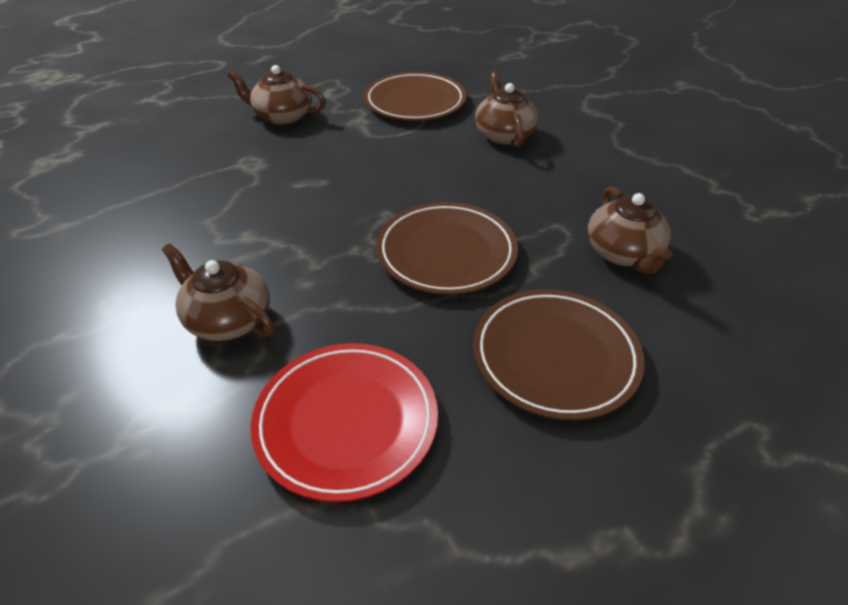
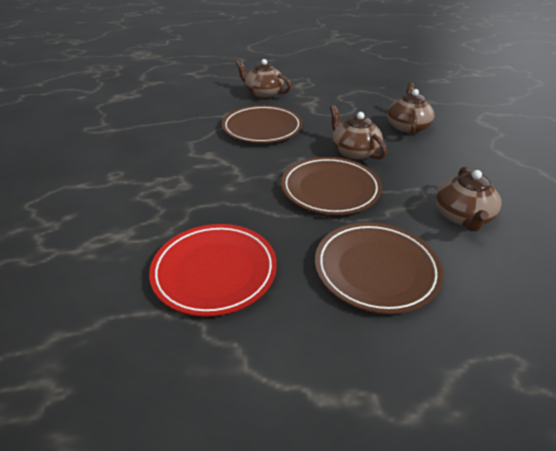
camera: 20 degrees right, 5 degrees down
brown teapot [162,243,274,341] -> brown teapot moved to [330,105,387,160]
brown plate [364,72,466,121] -> brown plate moved to [222,105,303,143]

